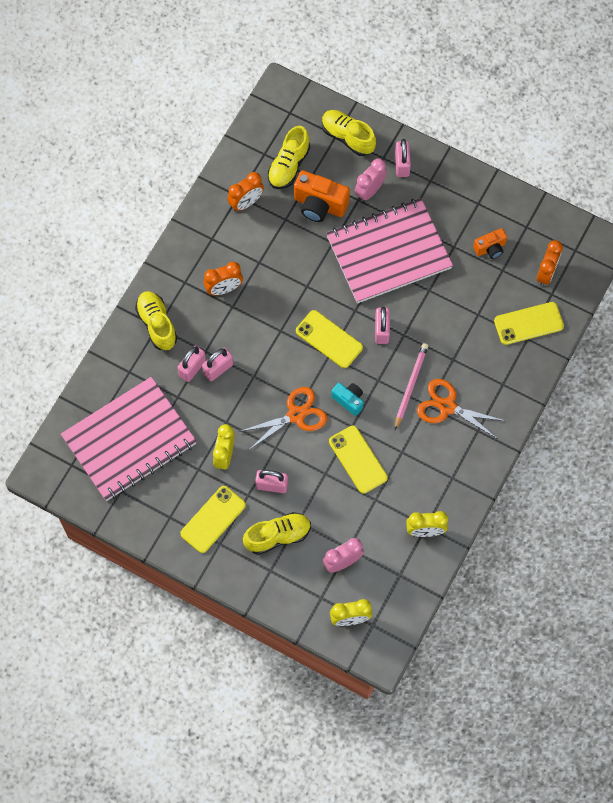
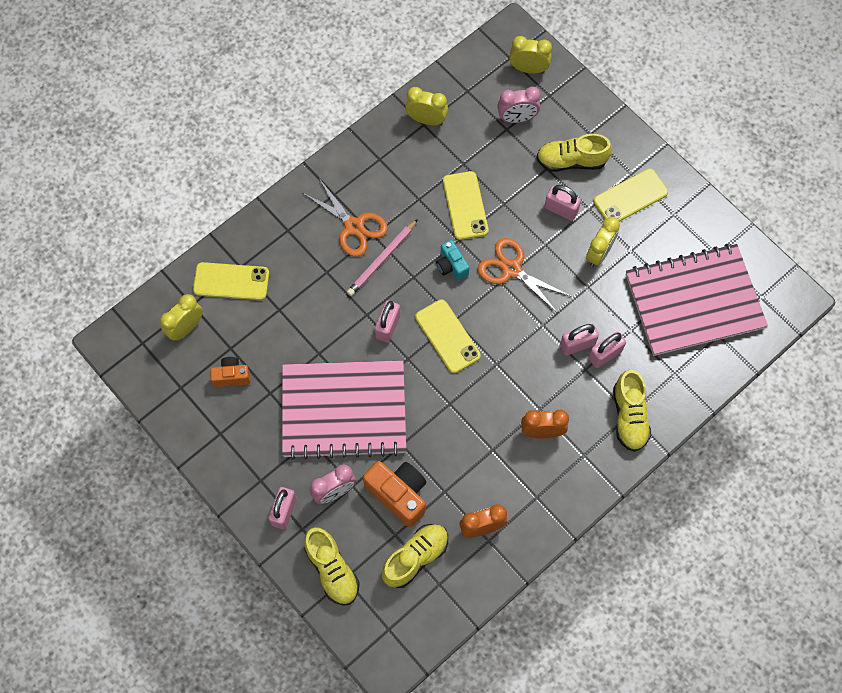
camera: 160 degrees left, 0 degrees up
orange scissors [239,387,327,450] -> orange scissors turned 45 degrees clockwise [478,238,572,313]
orange clock [537,240,563,286] -> yellow clock [160,294,203,341]

